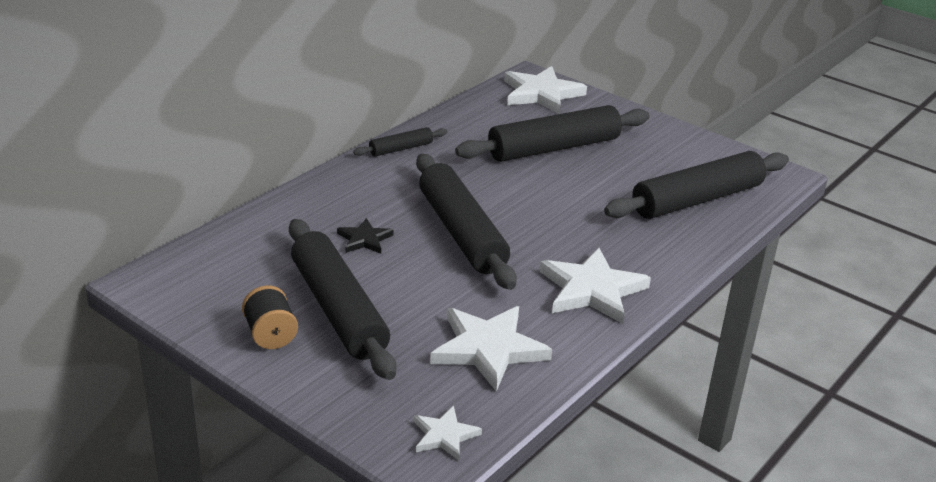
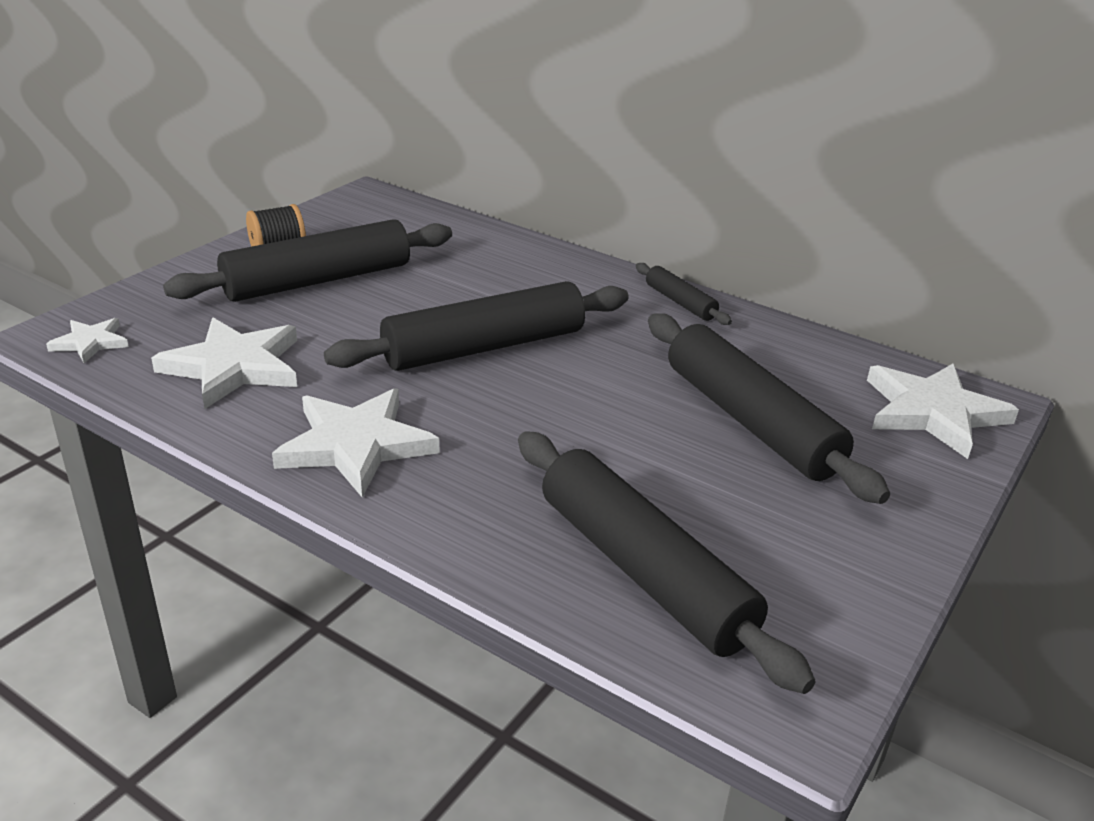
camera: 85 degrees right, 0 degrees up
black star [337,218,394,254] -> none

